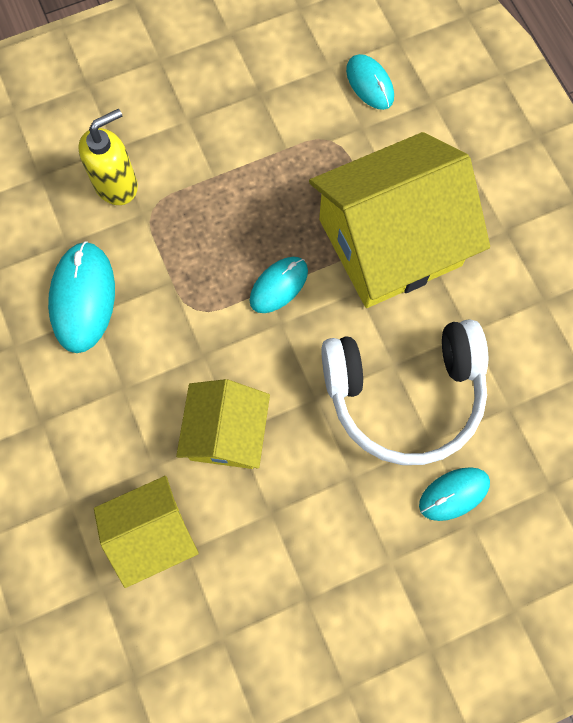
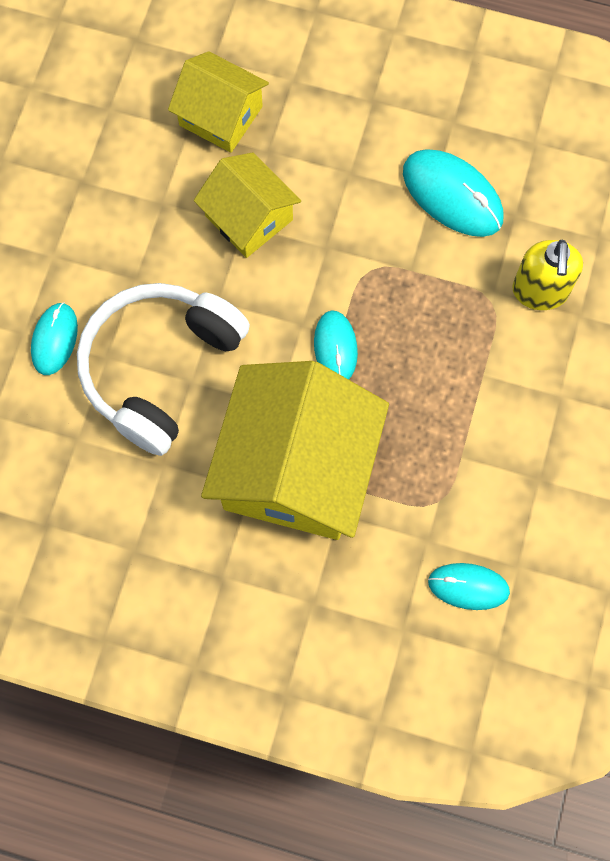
camera: 130 degrees right, 0 degrees up
yellow house [94,476,199,588] -> yellow house turned 75 degrees counterclockwise [168,51,269,153]

